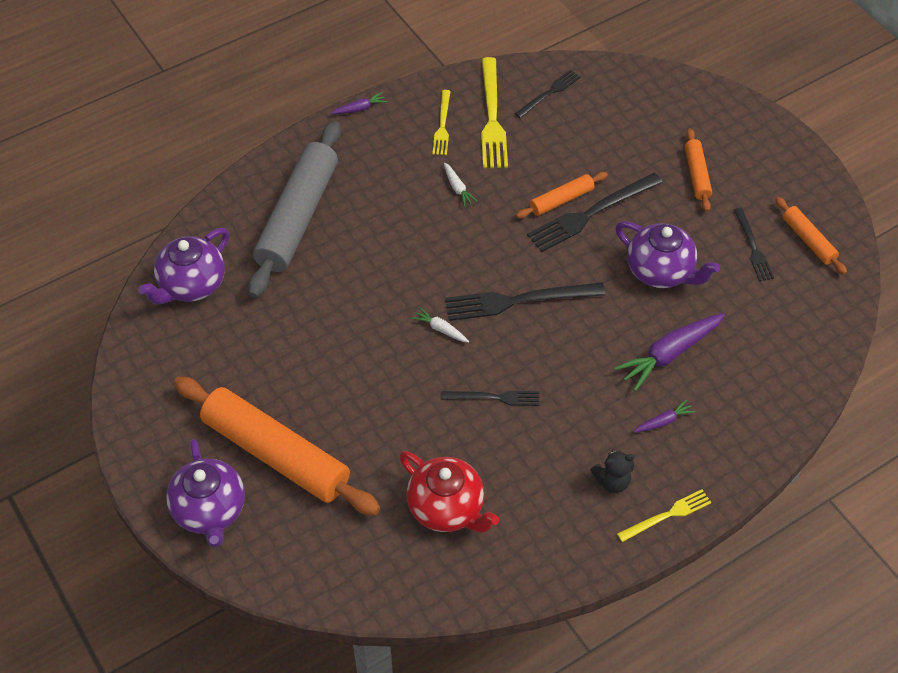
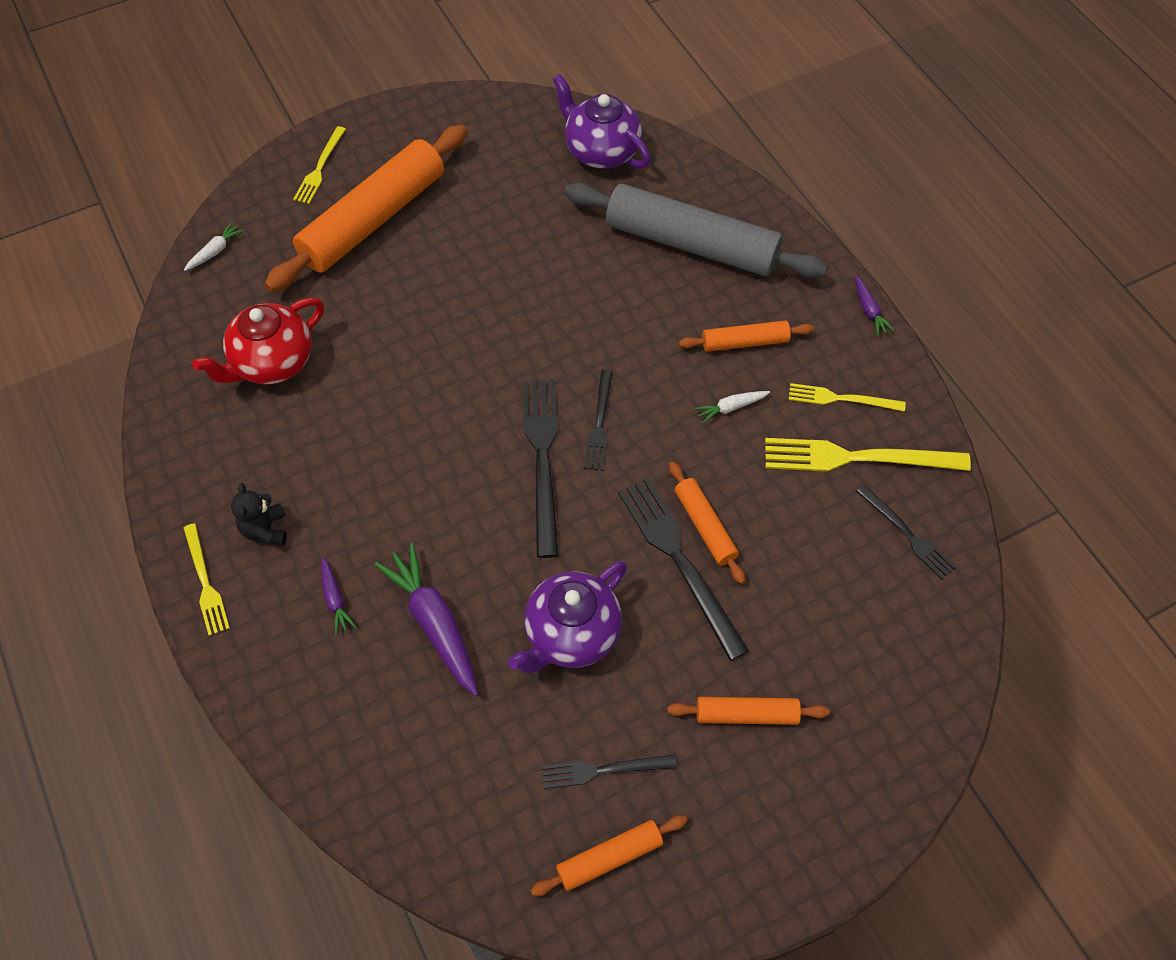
camera: 95 degrees right, 5 degrees up
purple teapot [166,439,245,548] -> yellow fork [293,126,346,204]
white carrot [411,307,469,343] -> white carrot moved to [184,222,245,271]
black fork [442,390,539,406] -> black fork moved to [584,369,613,471]
none -> orange rolling pin [679,320,814,352]

